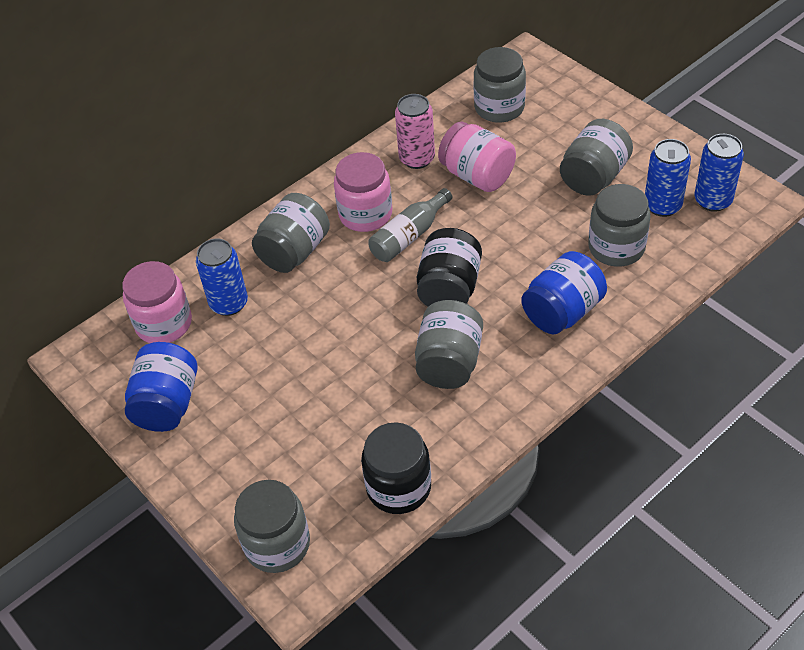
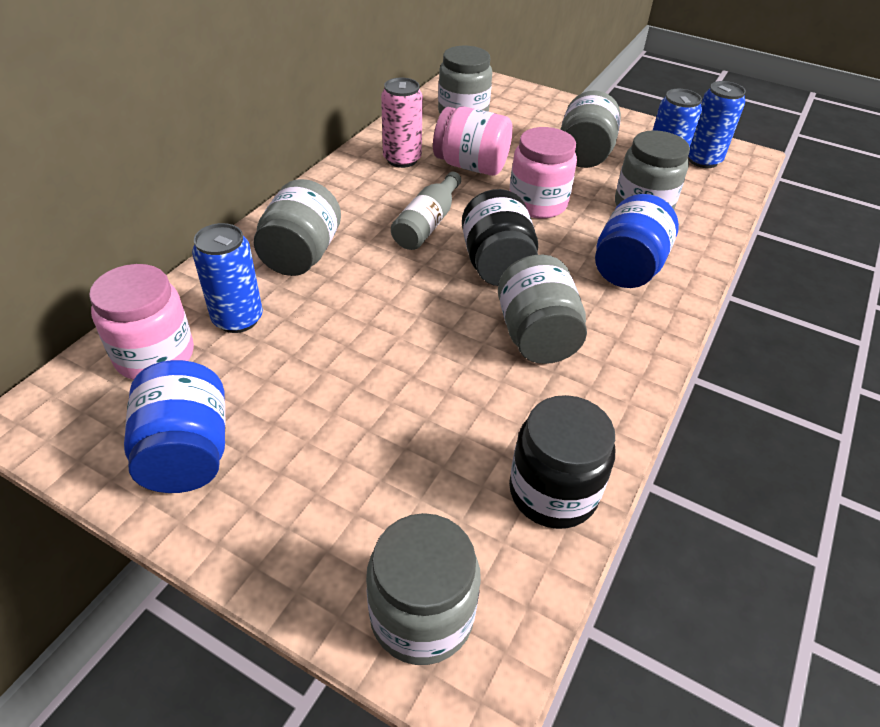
camera: 25 degrees left, 5 degrees down
pink jar [334,152,392,232] -> pink jar moved to [509,127,577,219]

